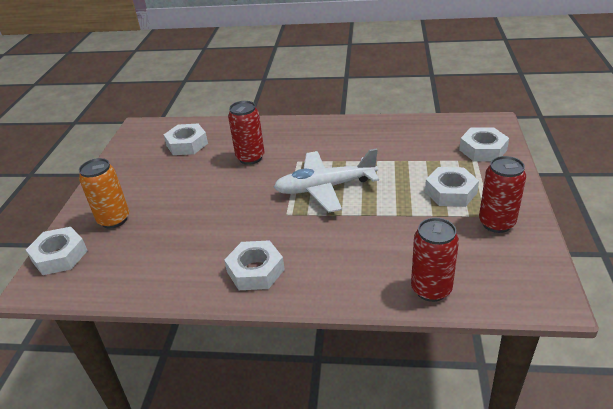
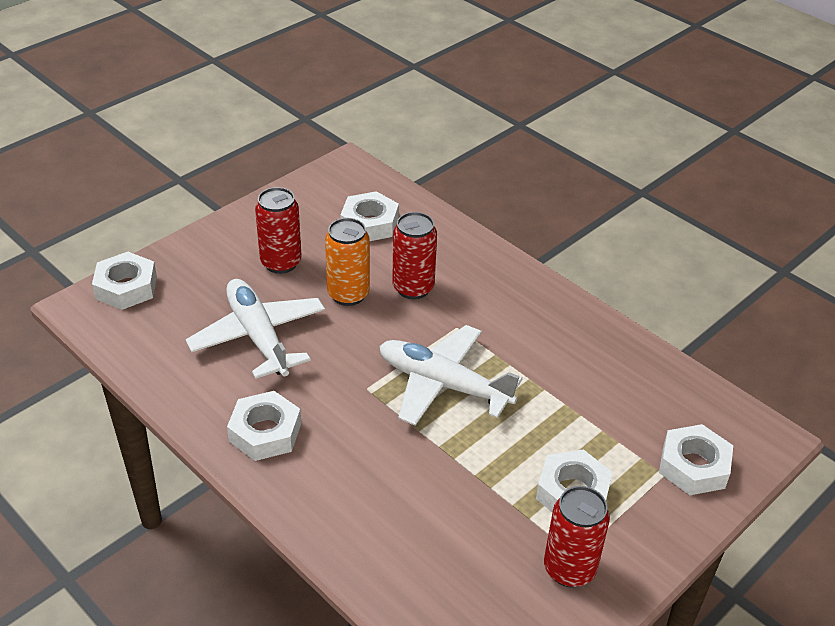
camera: 35 degrees right, 5 degrees up
orange can [79,158,129,228] -> orange can moved to [325,218,370,306]
red can [411,218,459,302] -> red can moved to [255,187,302,274]
none -> white plane [185,279,325,379]

